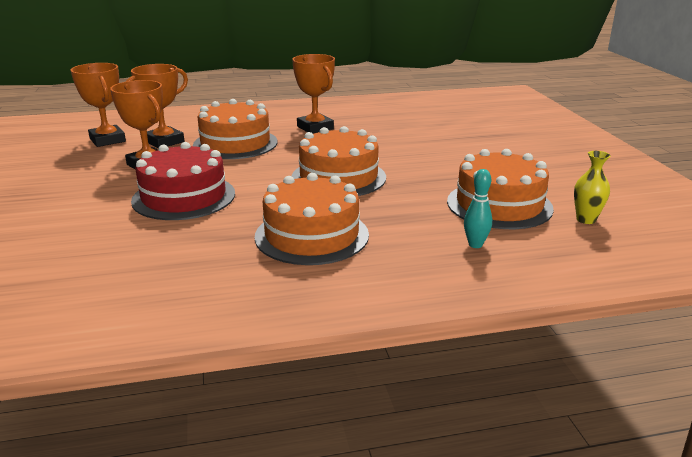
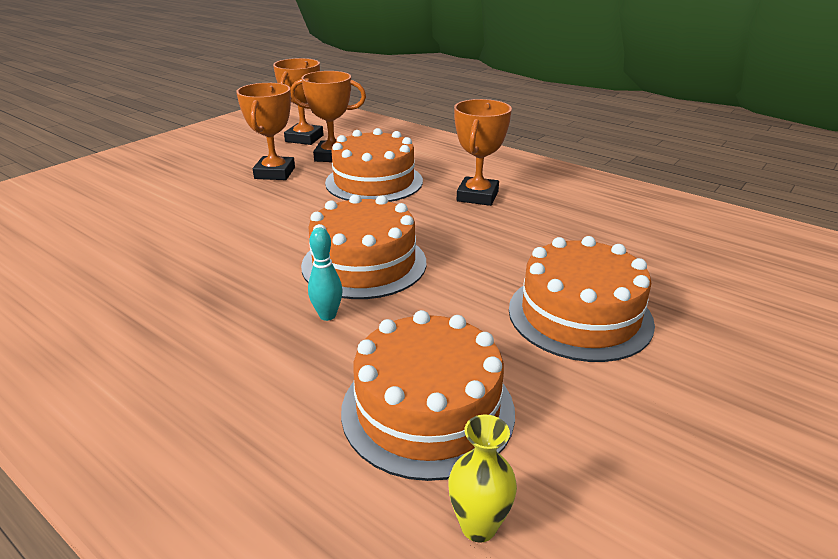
camera: 50 degrees right, 5 degrees up
red cake [131,142,235,220] -> none
orange cake [255,173,369,265] -> orange cake moved to [509,236,655,362]
turquoise bowling pin [464,169,492,248] -> turquoise bowling pin moved to [308,228,343,321]

